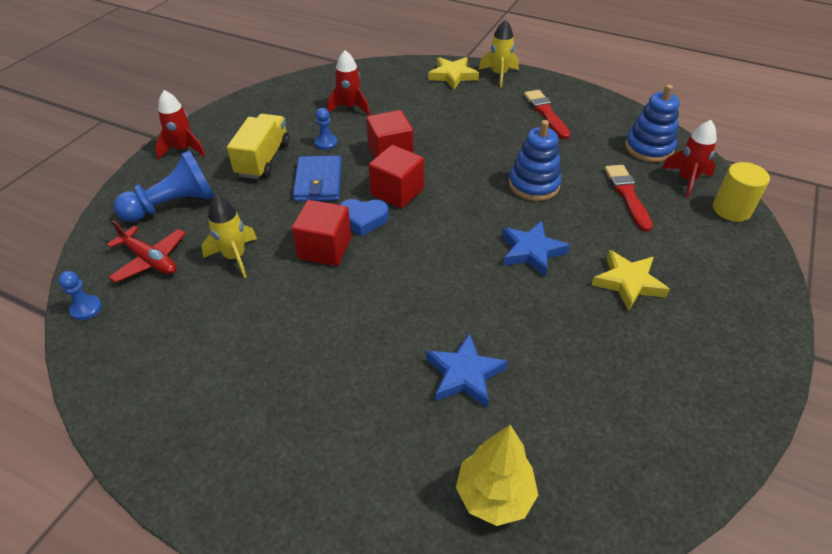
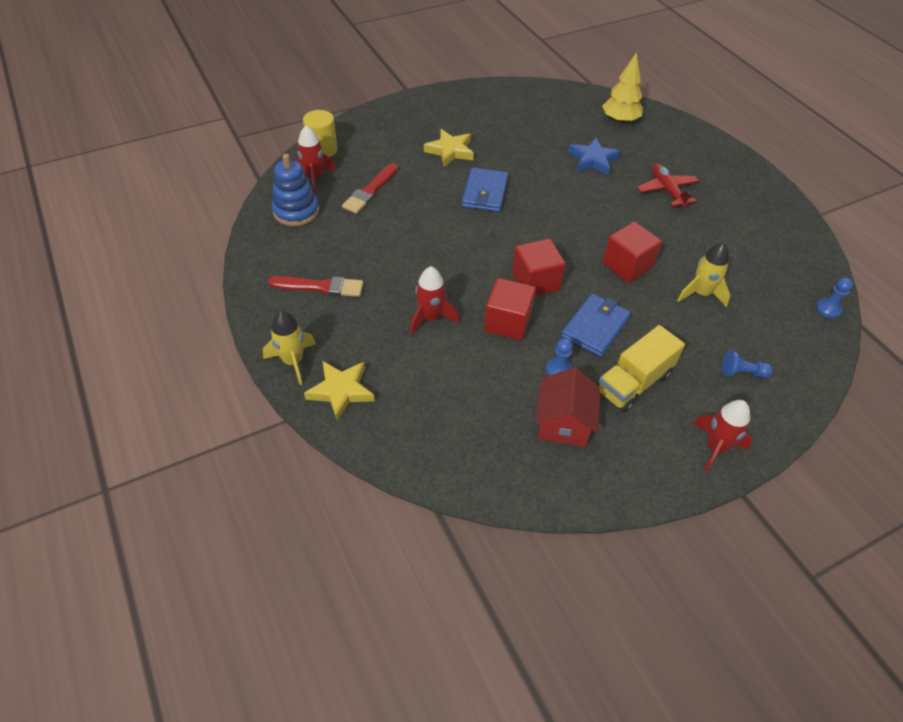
camera: 145 degrees left, 5 degrees up
red plane [106,220,186,283] -> red plane moved to [637,163,699,207]
blue pawn [114,150,215,222] -> blue pawn [722,350,773,378], size x0.49
red rocket [327,50,370,116] -> red rocket moved to [410,266,459,335]
blue heart [339,199,389,236] -> none
blue star [502,221,570,277] -> blue wallet [462,167,508,212]
blue stacking toy [509,120,562,201] -> none
red brush [524,90,570,139] -> red brush turned 105 degrees counterclockwise [268,276,363,297]
none -> red house [536,367,601,447]

